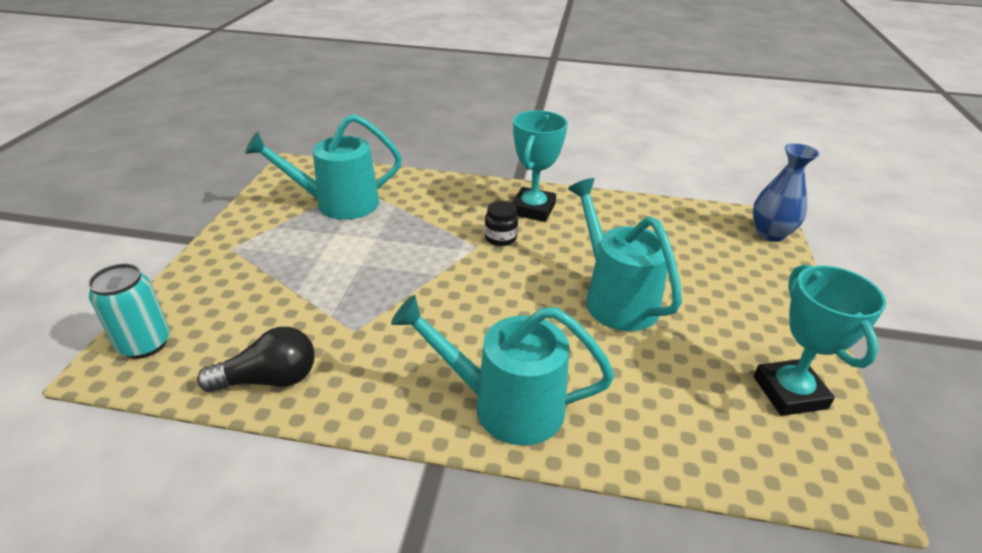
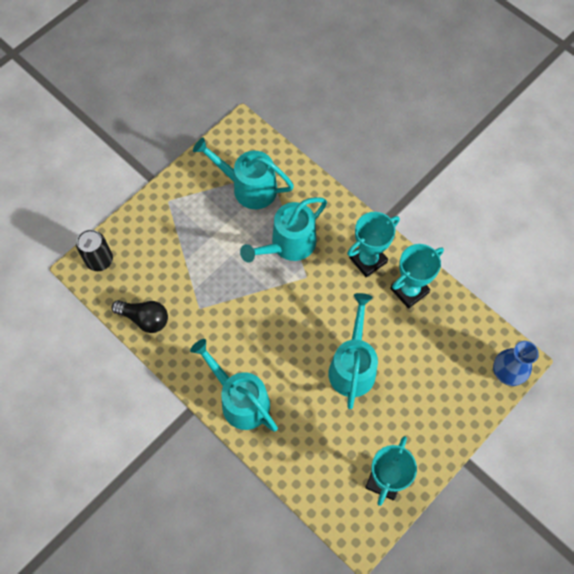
camera: 35 degrees right, 30 degrees up
turquoise can [88,264,170,359] -> black can [76,229,113,271]
black jar [485,201,518,246] -> none
none -> turquoise watering can [240,197,327,263]
none -> turquoise trophy [390,244,444,309]

